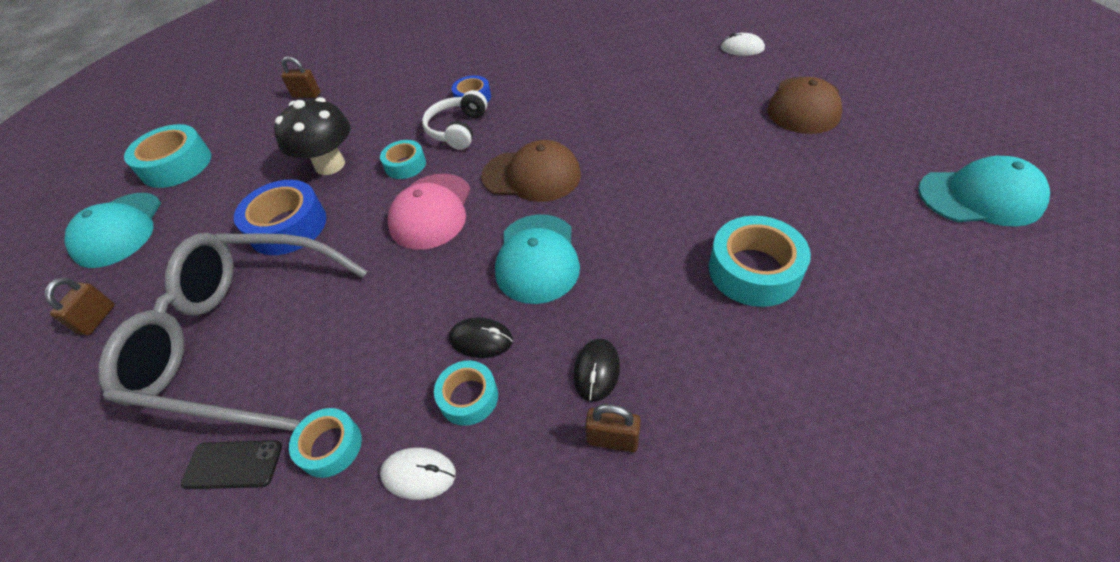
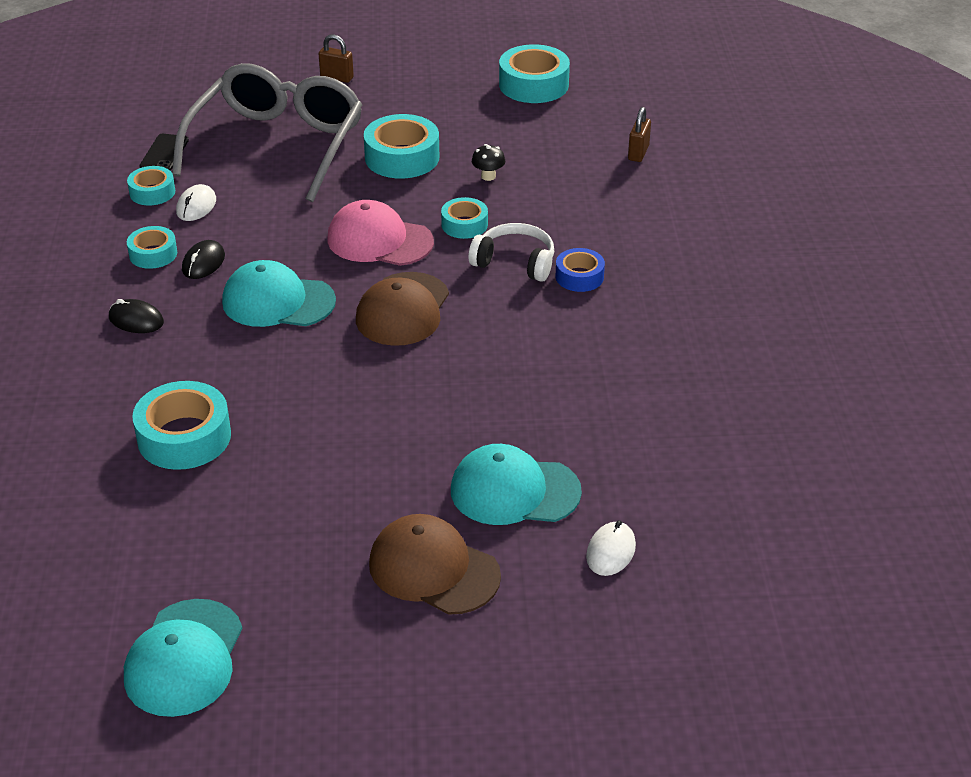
camera: 95 degrees right, 10 degrees down
turquoise cap [64,193,161,268] -> turquoise cap moved to [451,444,582,525]
blue tape [234,180,326,255] -> turquoise tape [364,114,439,179]
black mushroom [274,97,351,175] -> black mushroom [472,144,505,181], size x0.45
white mouse [380,448,456,500] -> white mouse moved to [176,184,216,221]
brown padlock [585,404,641,452] -> none

